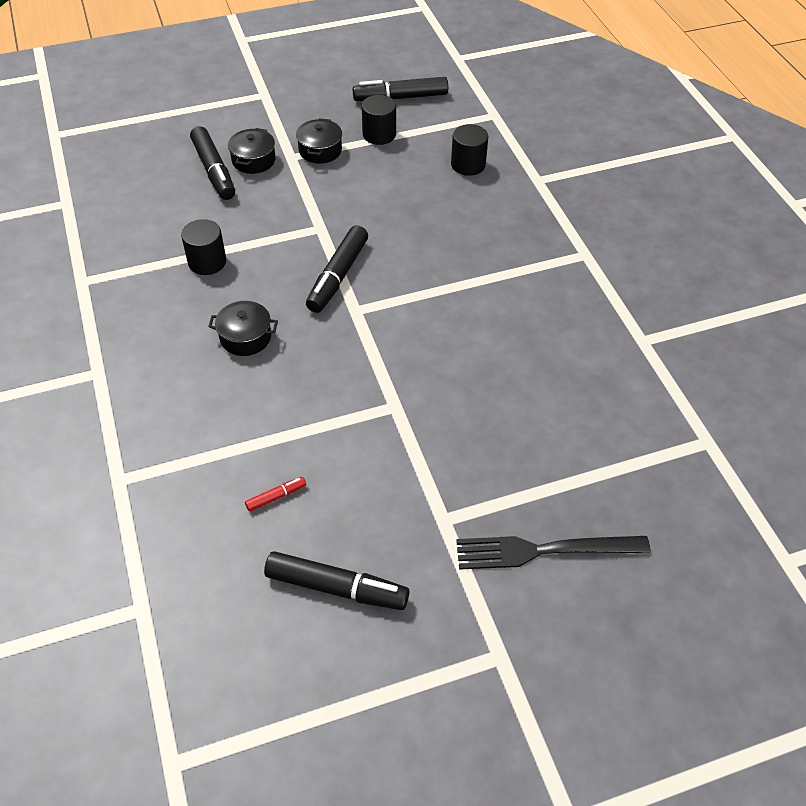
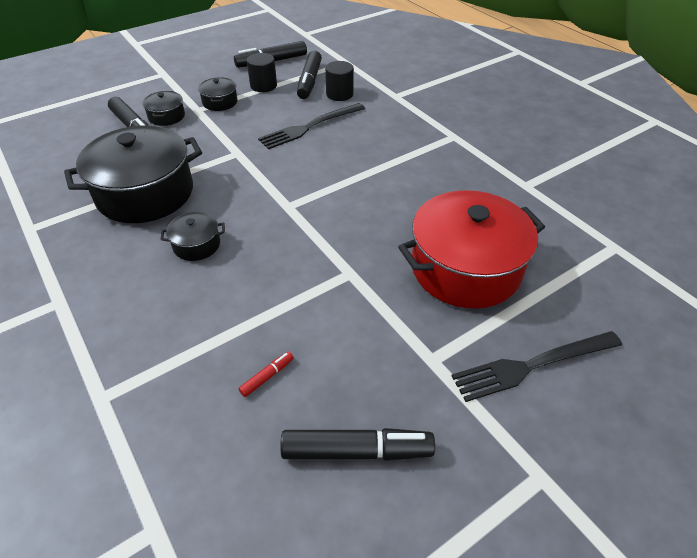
camera: 15 degrees left, 5 degrees down
black cylinder [181,219,226,275] -> black pot [64,126,202,223]
black marker [306,225,368,313] -> black marker moved to [297,51,322,99]
none -> black fork [258,103,365,149]
none -> red pot [398,190,545,309]

